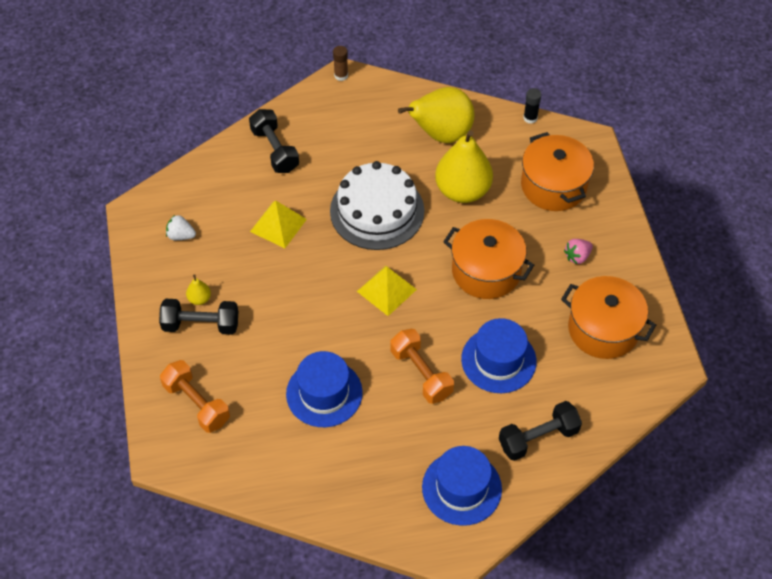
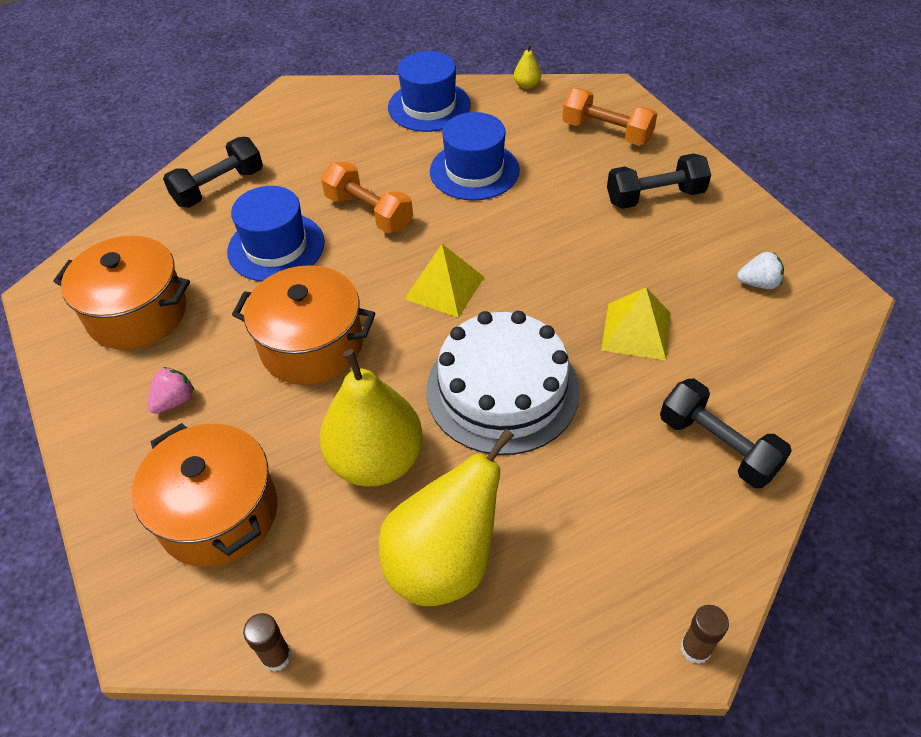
camera: 165 degrees right, 5 degrees down
yellow pear [186,274,211,305] -> yellow pear moved to [514,44,541,89]
blue hat [422,446,502,526] -> blue hat moved to [388,51,471,132]
black glue stick [523,88,542,124] -> brown glue stick [243,613,292,672]

